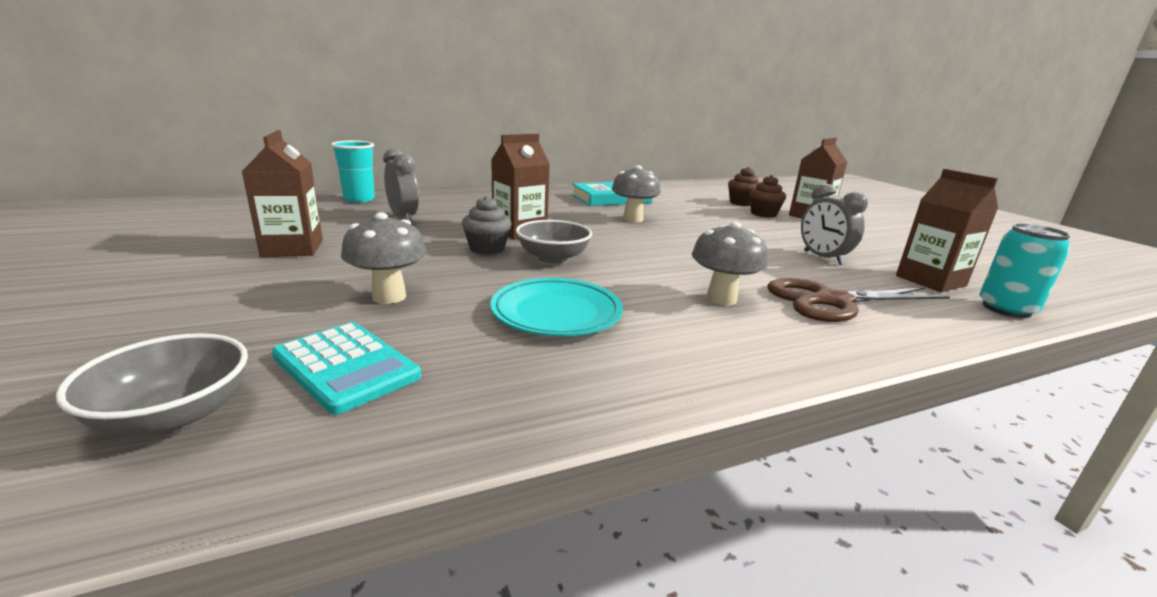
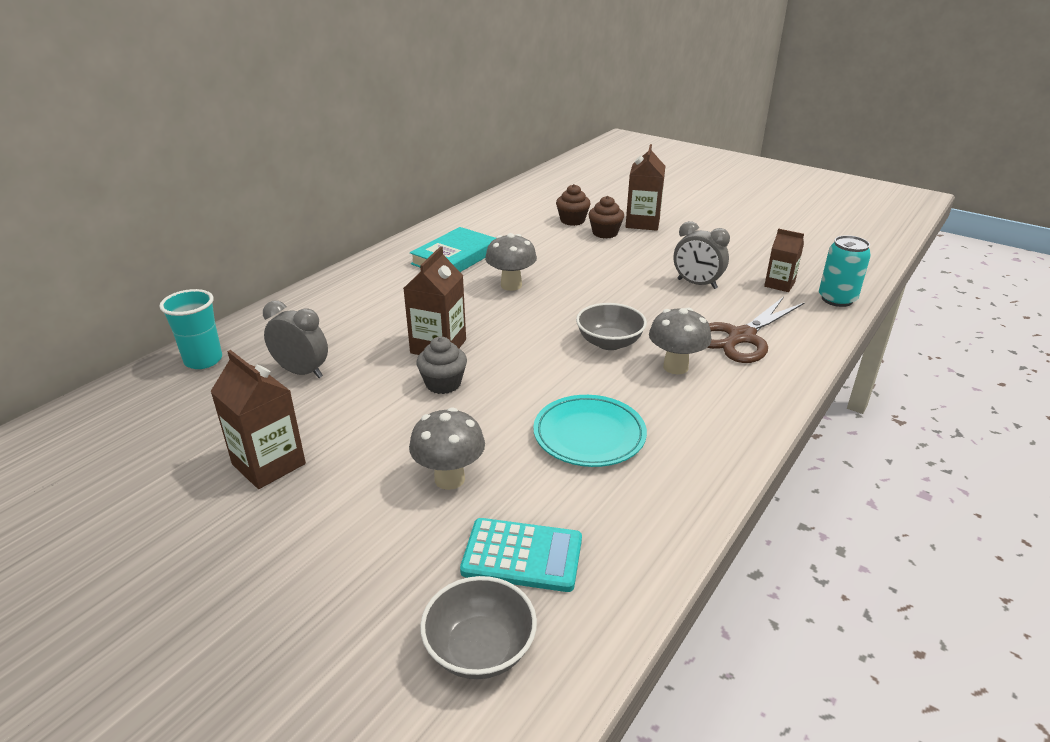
camera: 30 degrees left, 10 degrees up
grey bowl [516,220,592,264] -> grey bowl moved to [576,303,647,350]
brown carton [896,169,998,292] -> brown carton [764,228,804,292], size x0.66

